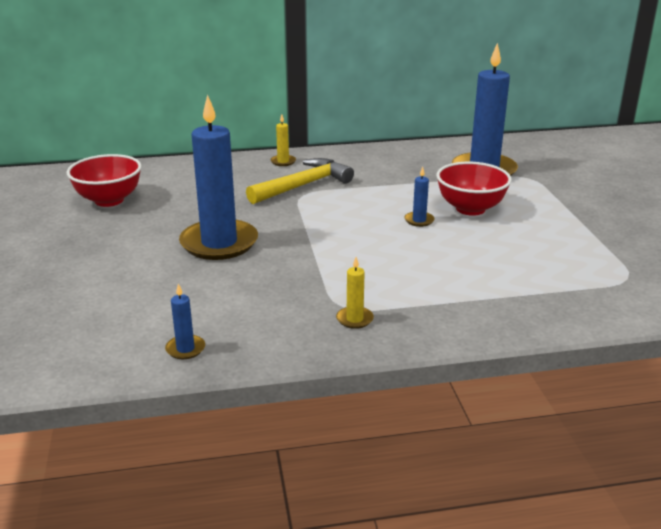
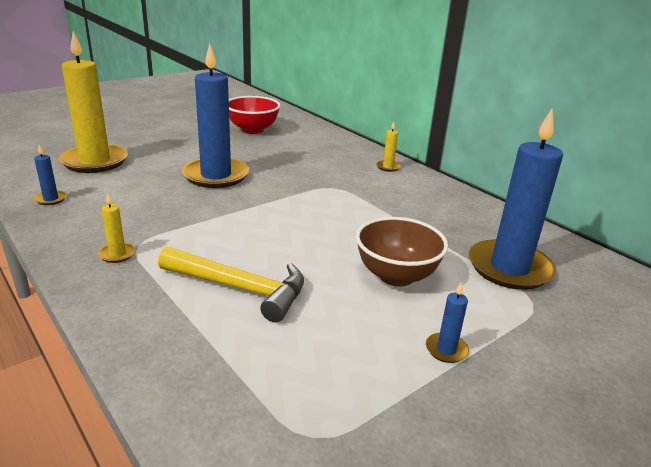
camera: 60 degrees right, 0 degrees up
yellow hammer [246,158,354,204] -> yellow hammer moved to [158,246,304,322]
blue candle [404,167,435,227] -> blue candle moved to [426,282,469,363]
red bowl [436,162,512,216] -> brown bowl [356,217,448,287]
none -> yellow candle [59,31,128,173]

